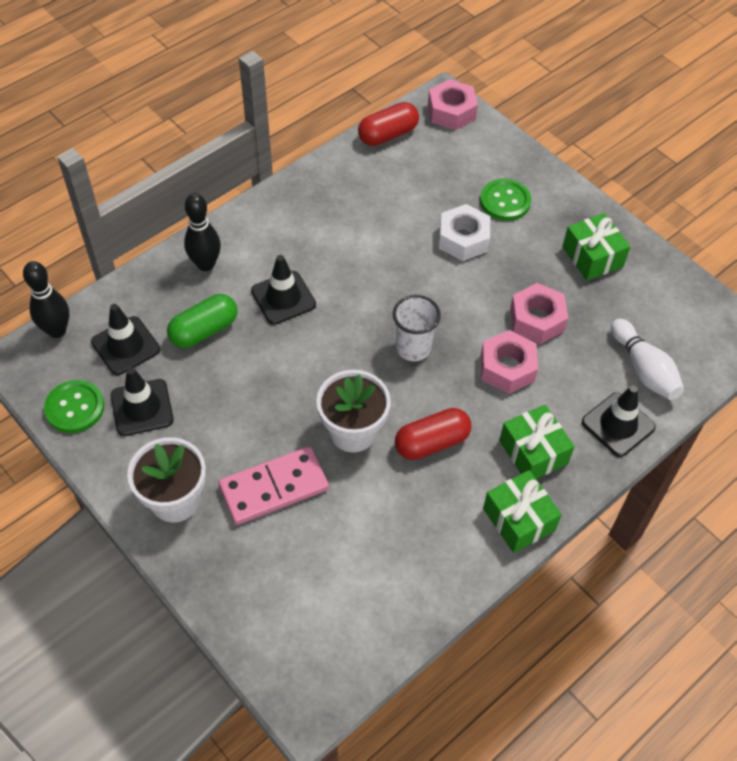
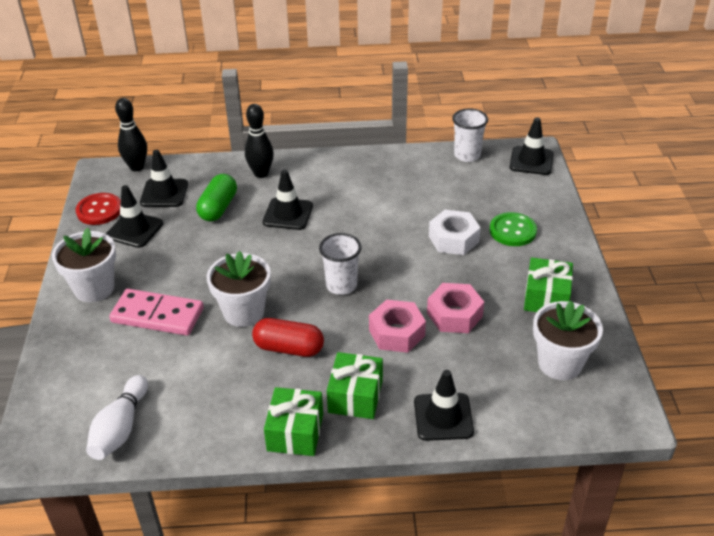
camera: 40 degrees right, 15 degrees down
green button [44,380,105,433] -> red button [76,193,121,225]
green capsule [167,294,237,348] -> green capsule turned 75 degrees counterclockwise [196,174,237,222]
red capsule [358,102,419,146] -> white cup [452,108,488,162]
pink nut [428,79,478,130] -> black traffic cone [510,118,554,175]
white bowling pin [611,319,684,400] -> white bowling pin moved to [86,375,148,460]
none -> white flower pot [533,301,603,380]

